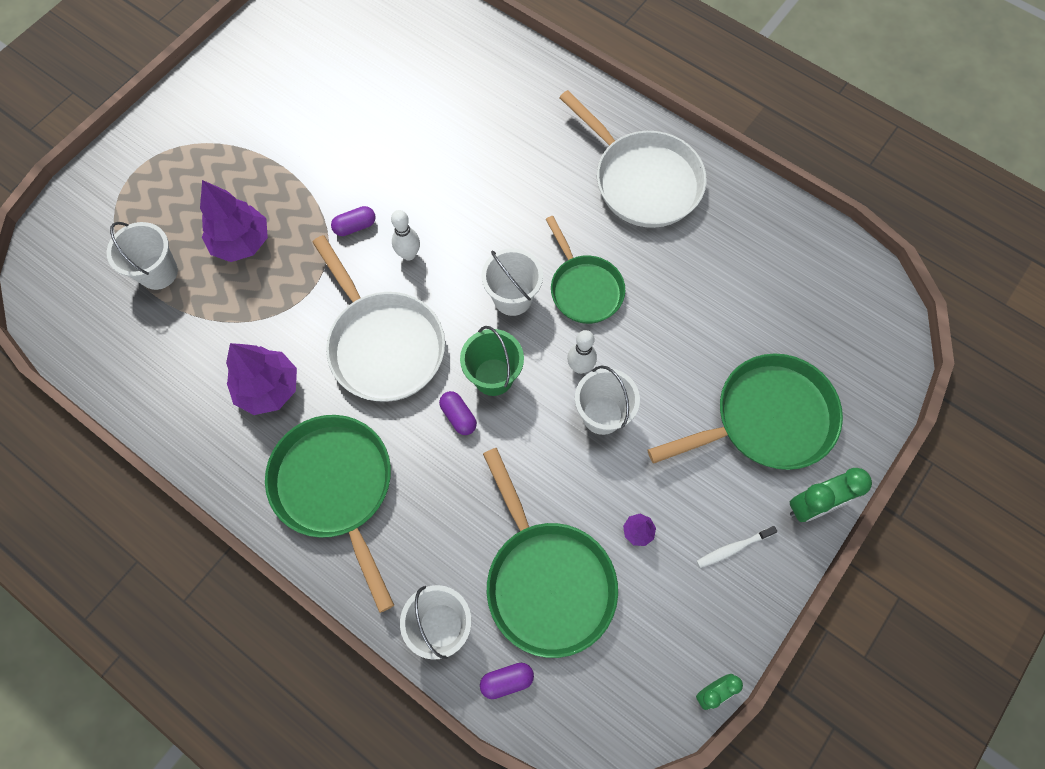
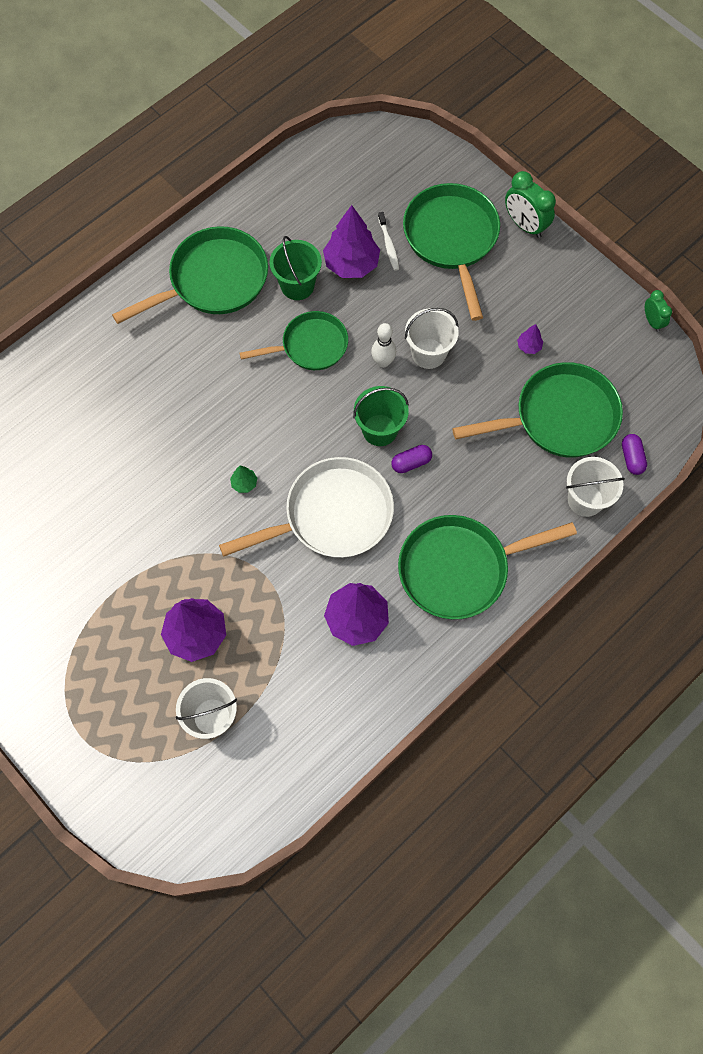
camera: 80 degrees left, 0 degrees up
purple capsule [331,206,376,236] -> none
white bowling pin [391,210,420,261] -> green tree [230,466,257,493]
white bucket [481,248,543,316] -> none
white pan [559,90,707,228] -> green pan [112,226,268,324]
white toothbrush [697,526,777,568] -> white toothbrush moved to [378,212,399,271]
green clock [790,468,872,522] -> green clock turned 150 degrees clockwise [505,171,556,238]
none -> green bucket [270,236,322,300]
none -> purple tree [323,205,380,278]

